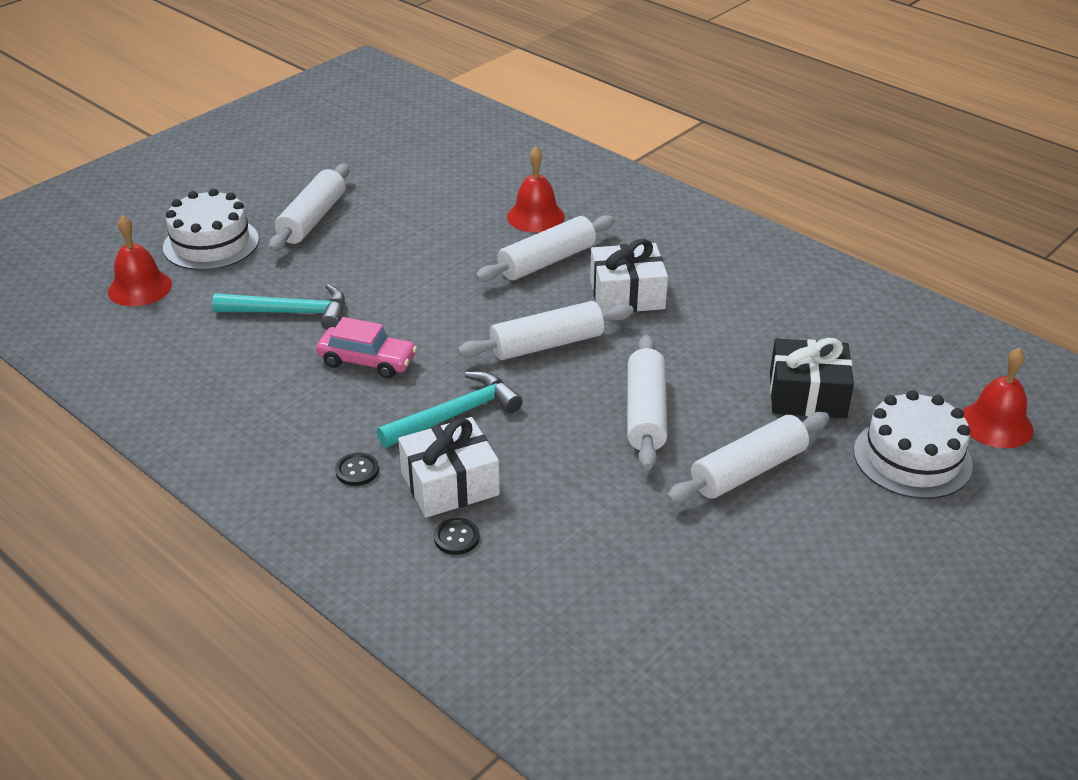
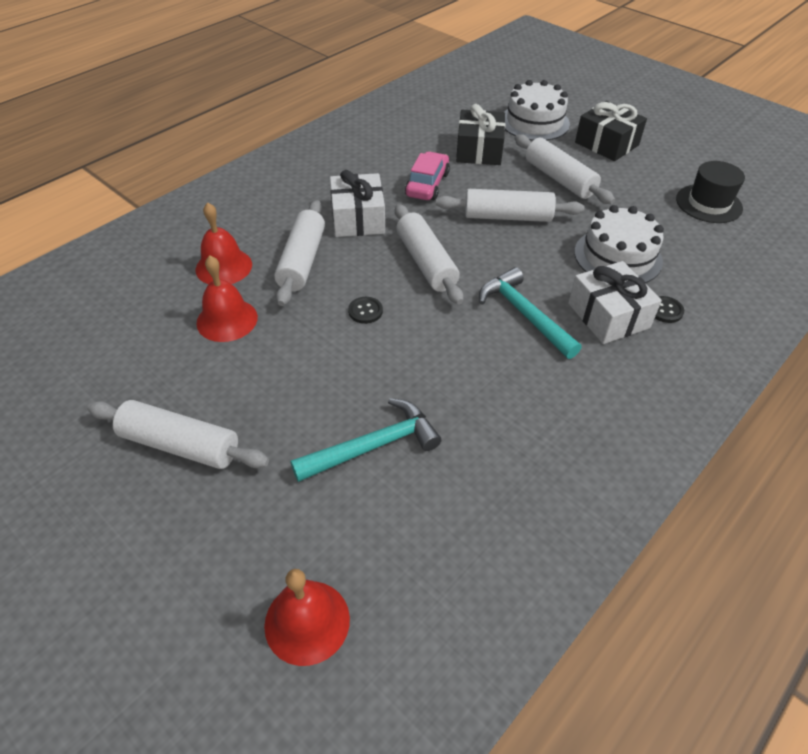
camera: 90 degrees left, 10 degrees up
white cake [163,189,259,270] -> white cake moved to [574,205,664,283]
turquoise hammer [212,284,345,330] -> turquoise hammer turned 60 degrees clockwise [290,398,441,482]
pink car [316,317,417,379] -> pink car moved to [405,151,450,200]
black button [335,453,379,486] -> black button moved to [348,297,383,324]
white rolling pin [475,215,615,282] -> white rolling pin turned 45 degrees clockwise [274,200,325,306]
red bell [963,347,1033,448] -> red bell moved to [196,256,258,342]
none -> black gift [575,101,647,161]
none -> black hat [676,161,745,223]

